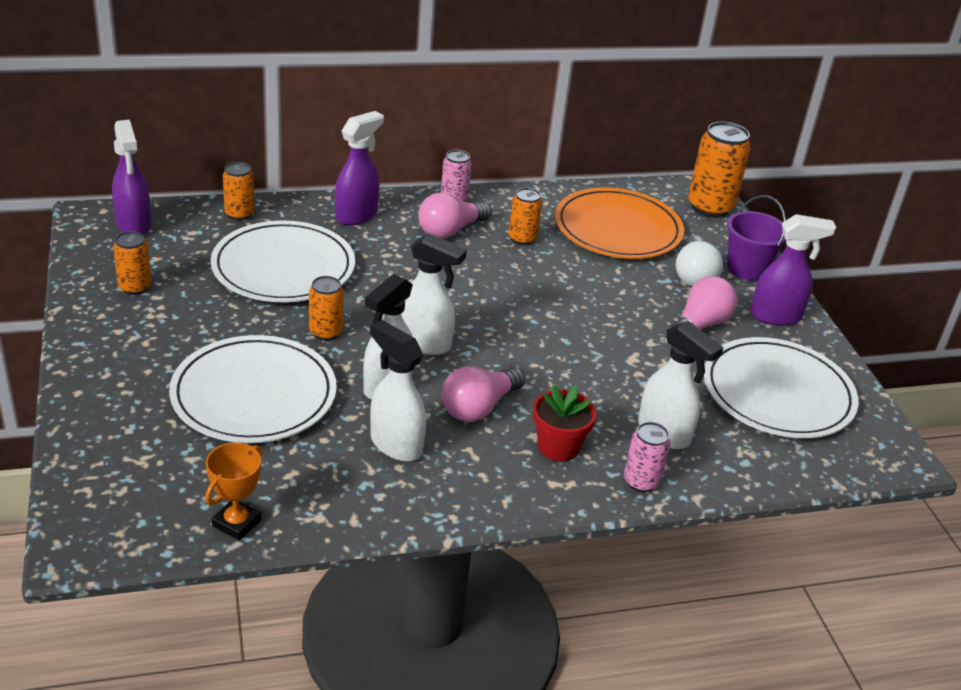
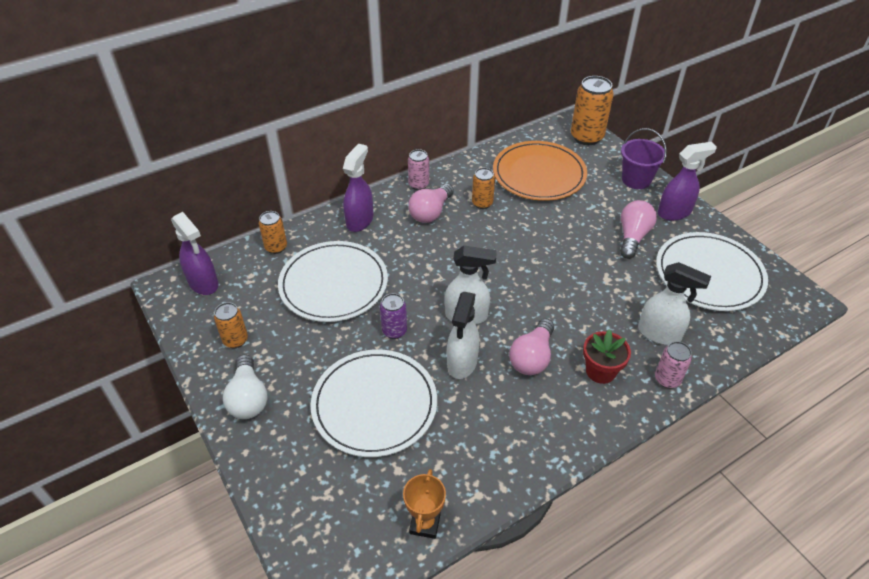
camera: 15 degrees left, 10 degrees up
orange can [309,276,344,341] -> purple can [380,293,407,339]
white spray bottle [370,320,426,462] -> none
white light bulb [676,235,723,286] -> white light bulb moved to [223,354,267,419]

